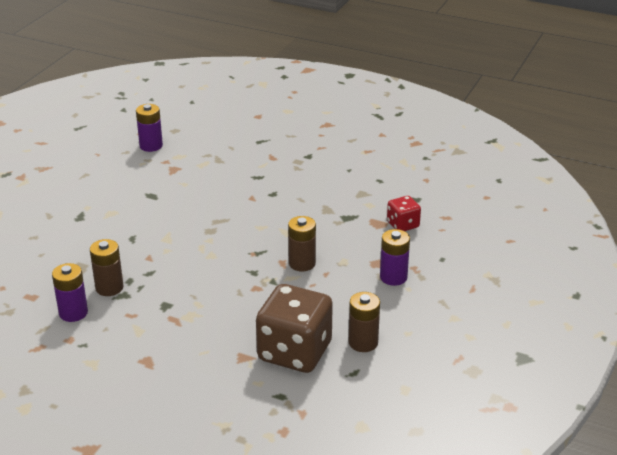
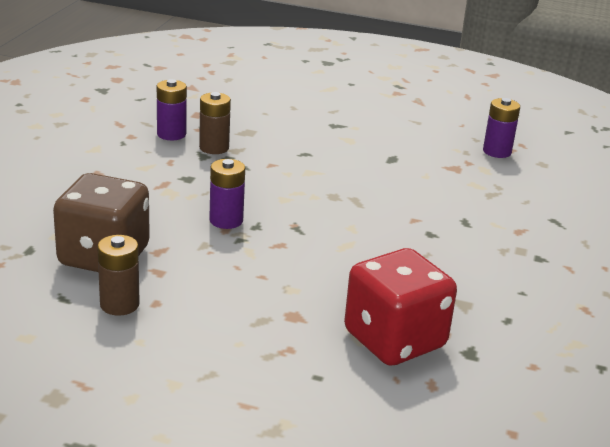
camera: 80 degrees right, 5 degrees down
brown battery [288,216,316,271] -> none
purple battery [380,229,410,286] -> purple battery moved to [209,159,245,229]
red dice [387,196,421,231] -> red dice [344,248,457,366], size x2.01

